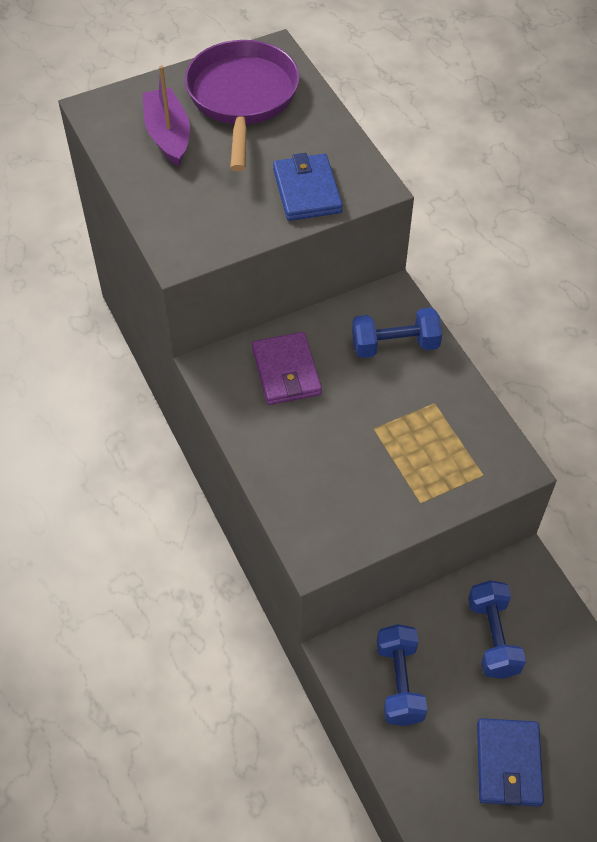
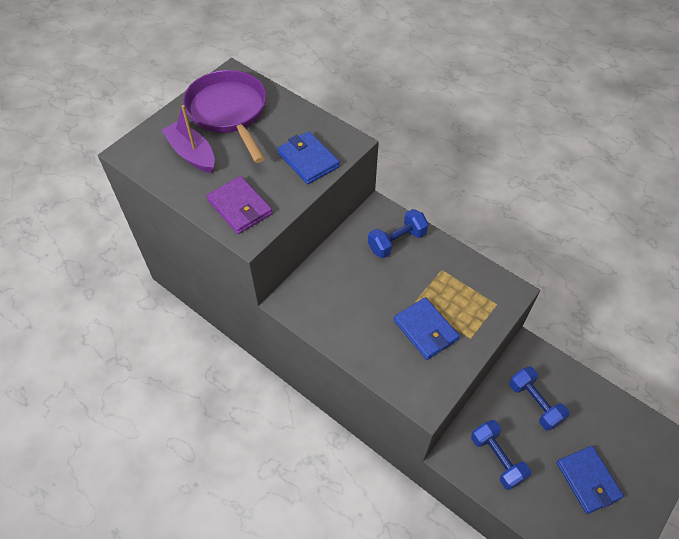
camera: 25 degrees left, 0 degrees up
purple wallet [252,332,322,405] -> purple wallet moved to [207,176,273,234]
none -> blue wallet [394,297,460,360]

